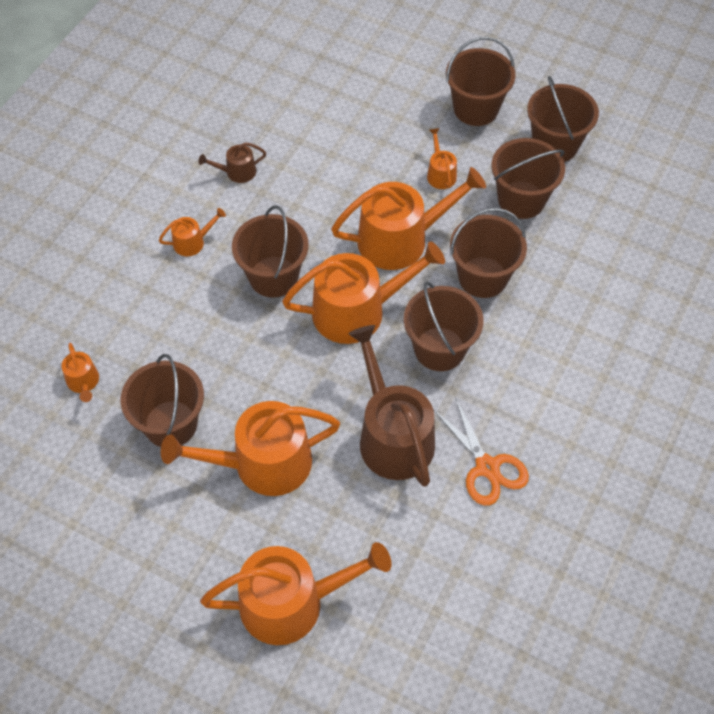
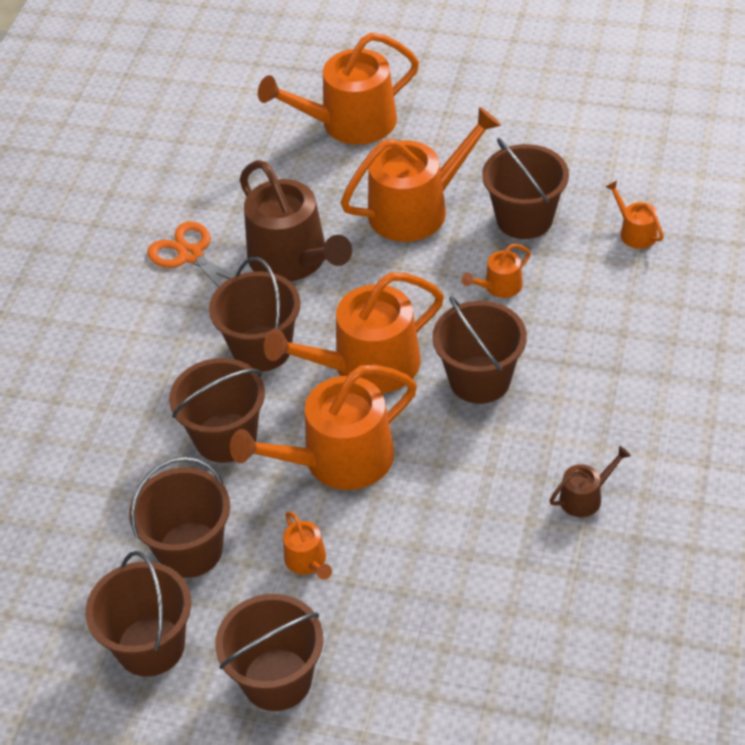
camera: 170 degrees right, 10 degrees down
orange watering can [159,208,226,256] -> orange watering can moved to [462,244,531,298]

